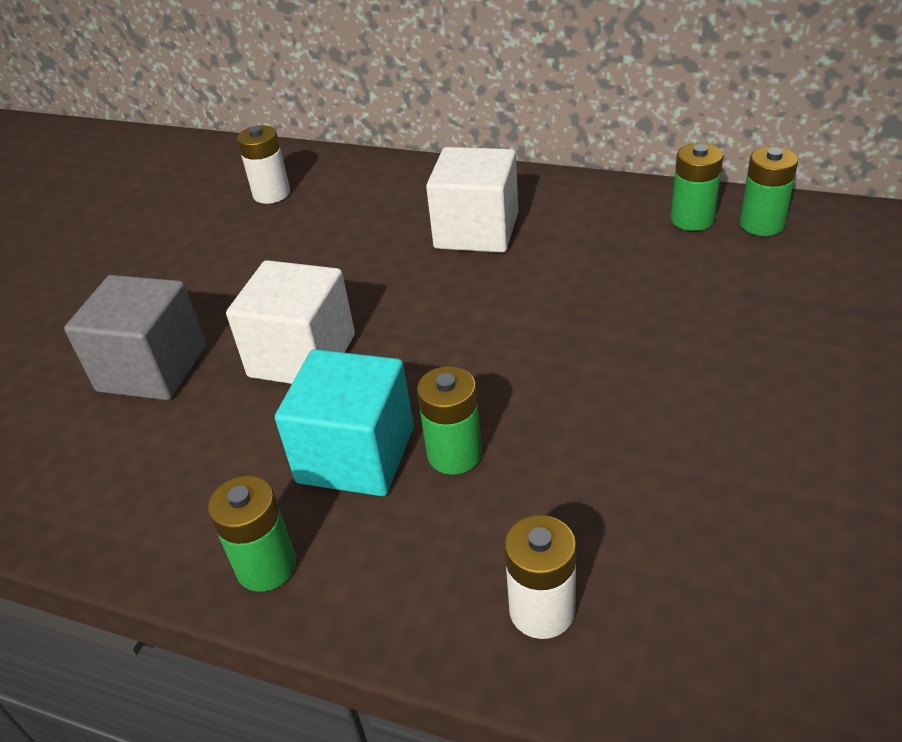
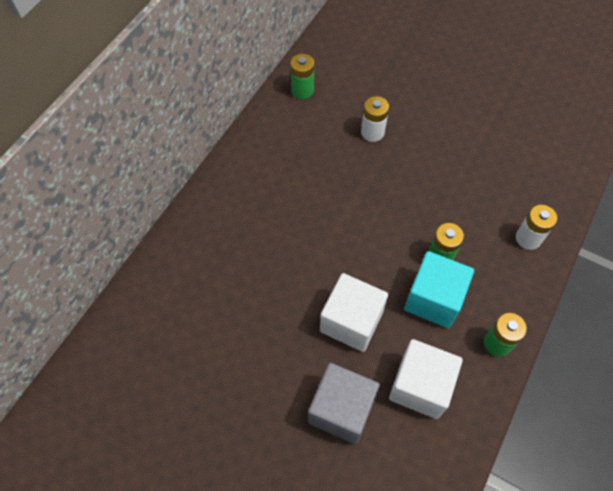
camera: 85 degrees left, 20 degrees up
white battery [237,125,290,204] -> white battery moved to [361,96,389,142]
white cube [426,147,518,253] -> white cube moved to [389,339,463,419]
green battery [671,143,723,231] -> none

